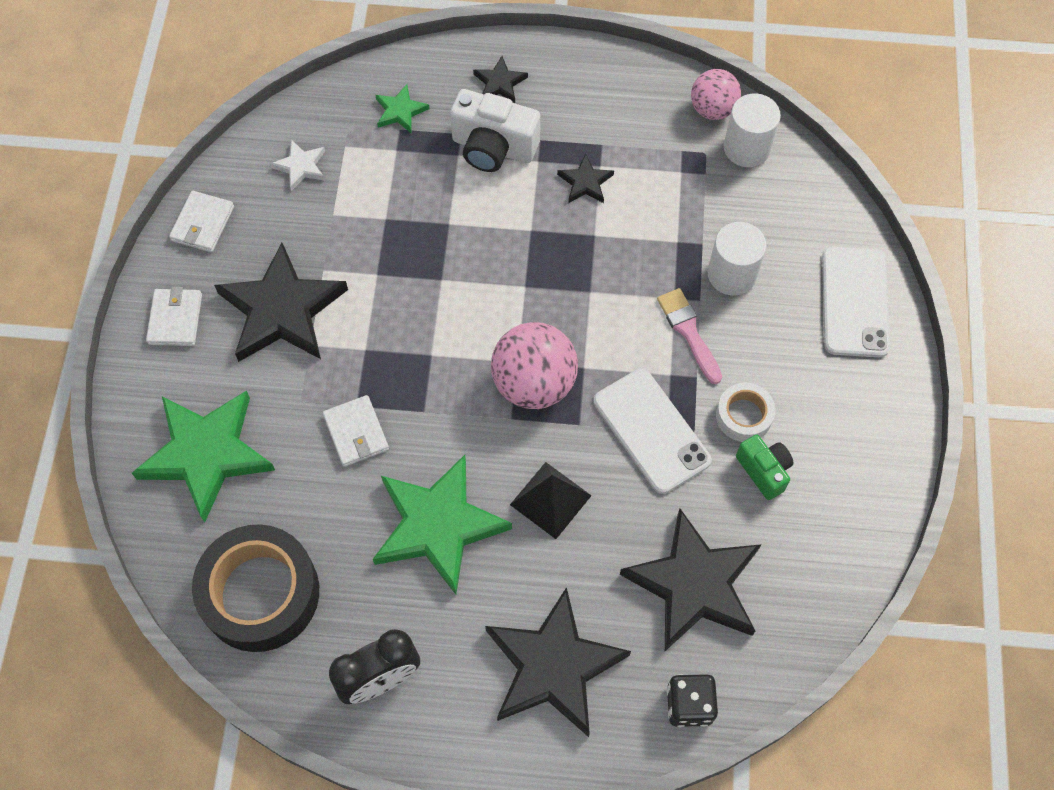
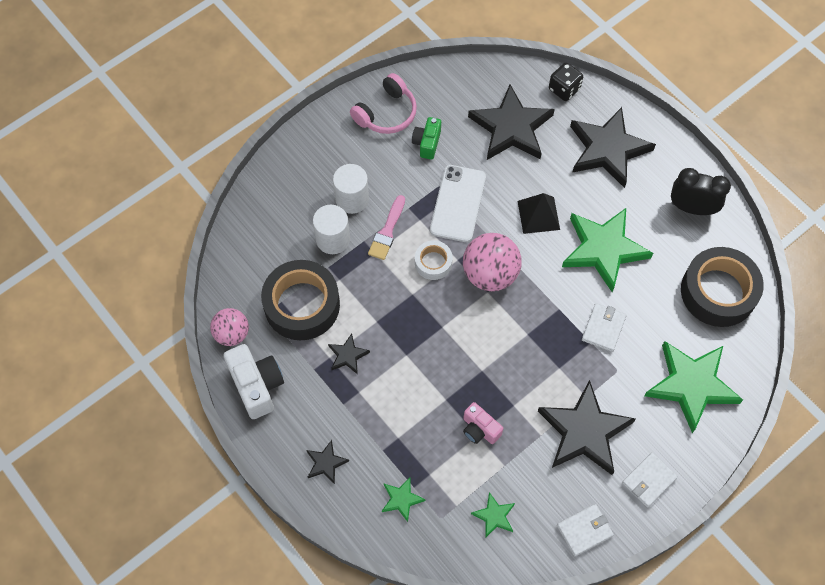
camera: 135 degrees left, 0 degrees up
white star [270,140,325,191] -> green star [471,492,515,538]
white camera [450,89,540,172] -> white camera moved to [223,344,284,419]
white tape [716,383,775,442] -> white tape moved to [415,240,453,280]
white cylinder [724,94,781,167] -> white cylinder moved to [333,164,369,214]
white phone [822,247,890,357] -> none
none -> black tape [261,260,340,340]
none -> pink headphones [350,73,417,134]
none -> pink camera [463,402,503,444]

